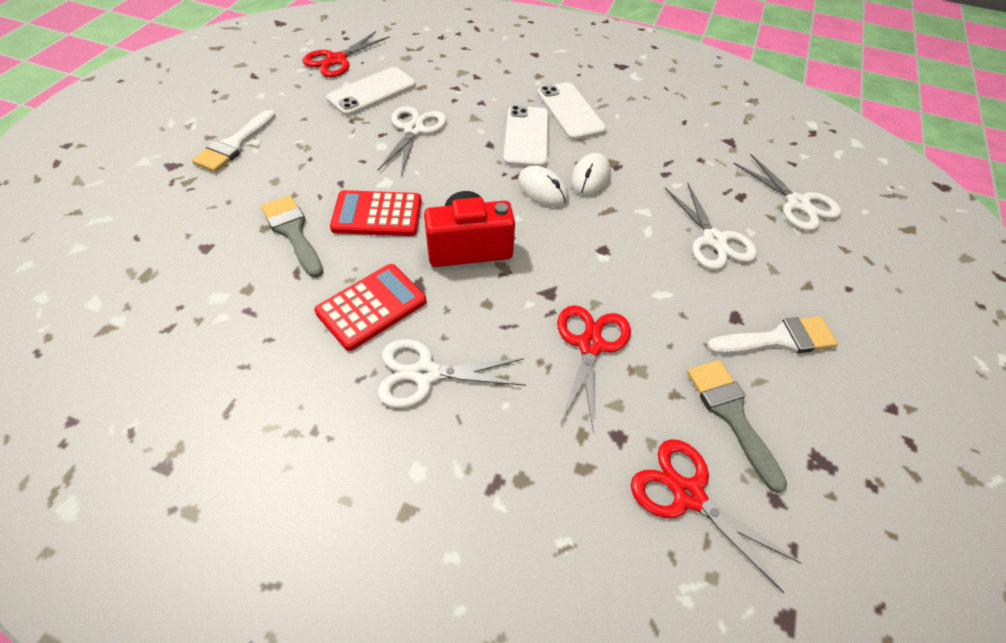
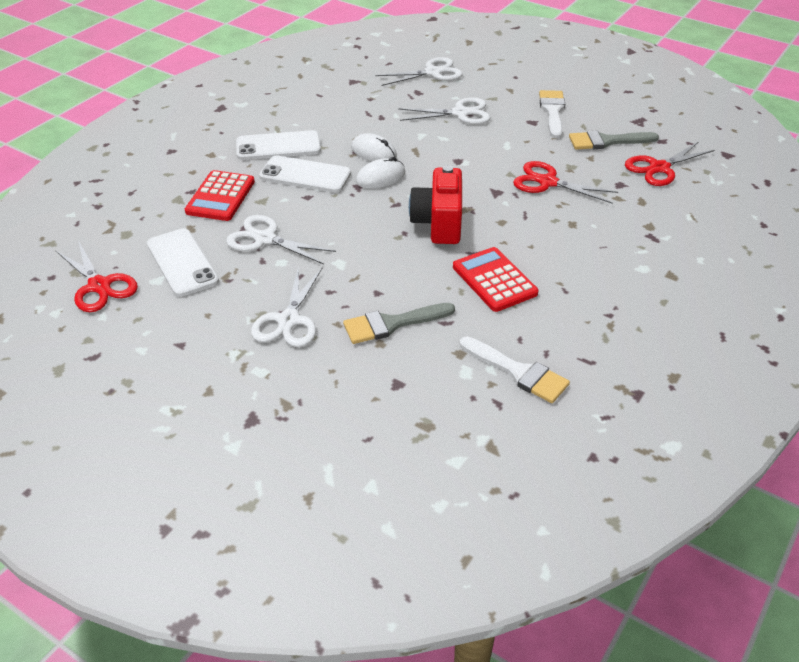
camera: 75 degrees left, 10 degrees down
white brush [192,109,276,172] -> white brush moved to [460,337,570,403]
red calculator [330,190,422,236] -> red calculator moved to [185,170,255,221]
white scissors [377,339,526,408] -> white scissors moved to [251,266,322,347]

